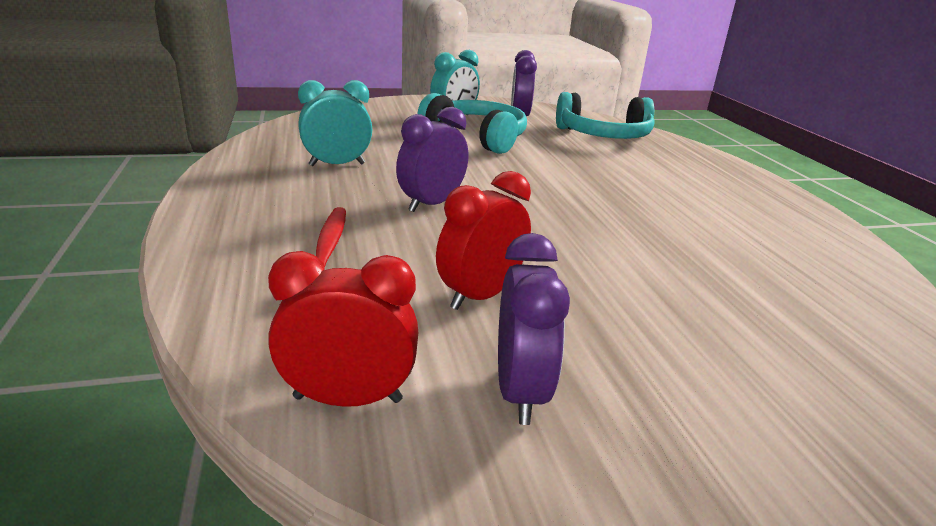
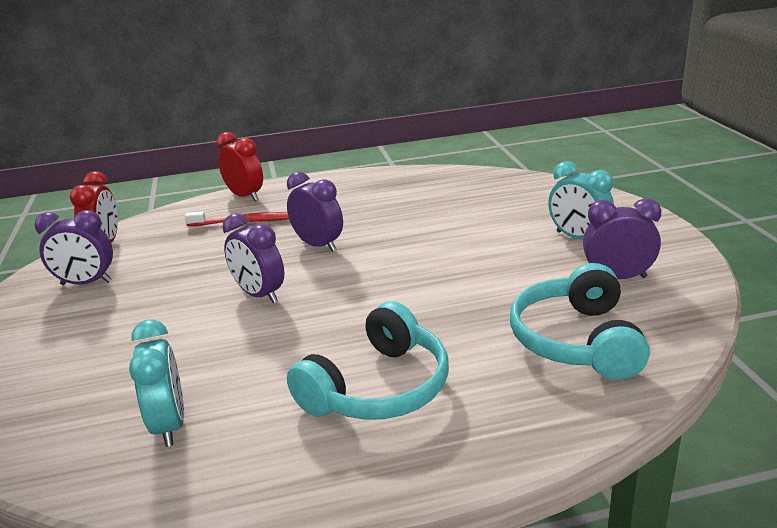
camera: 95 degrees right, 0 degrees up
turquoise clock [298,80,372,166] -> turquoise clock moved to [129,320,184,447]
turquoise headphones [418,93,527,154] -> turquoise headphones moved to [287,301,449,420]
red clock [436,171,531,310] -> red clock moved to [217,132,263,201]
none -> purple clock [222,213,284,303]

